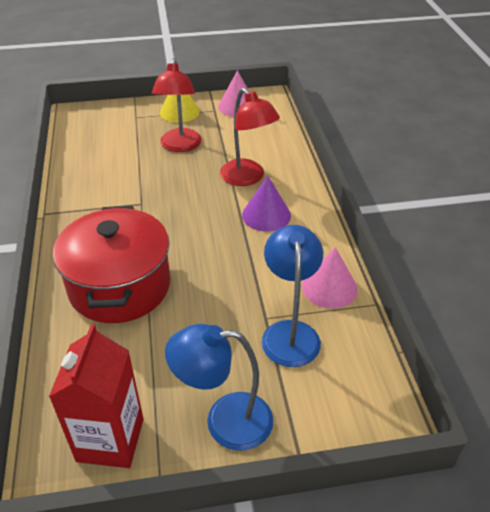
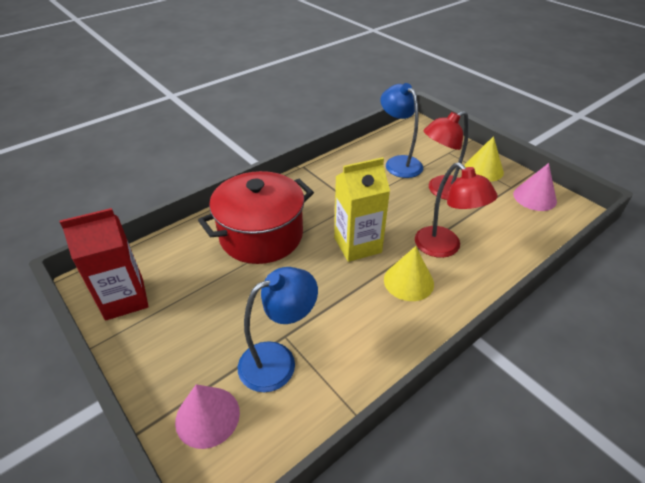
camera: 60 degrees right, 0 degrees up
blue lamp [165,324,273,451] -> blue lamp moved to [380,83,423,178]
red lamp [220,88,280,186] -> red lamp turned 60 degrees counterclockwise [415,162,498,258]
purple cone [242,176,291,232] -> yellow cone [384,246,434,301]
pink cone [302,247,358,309] -> pink cone moved to [175,384,240,449]
none -> yellow carton [334,157,390,262]

